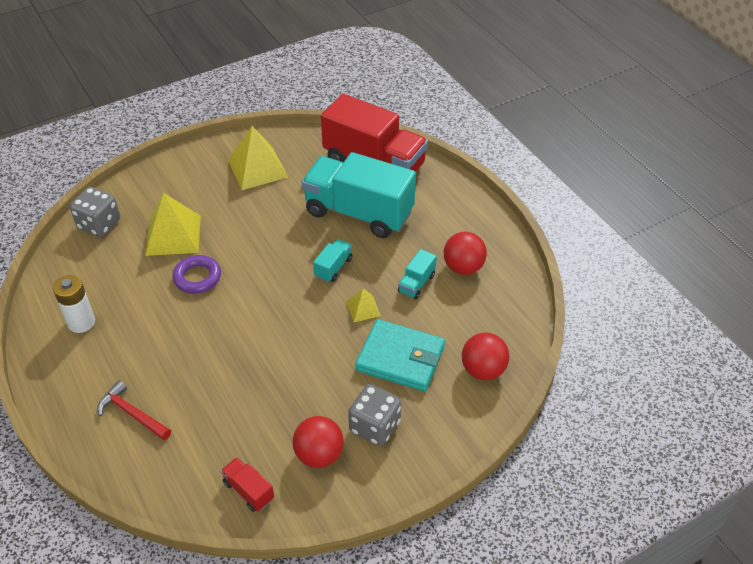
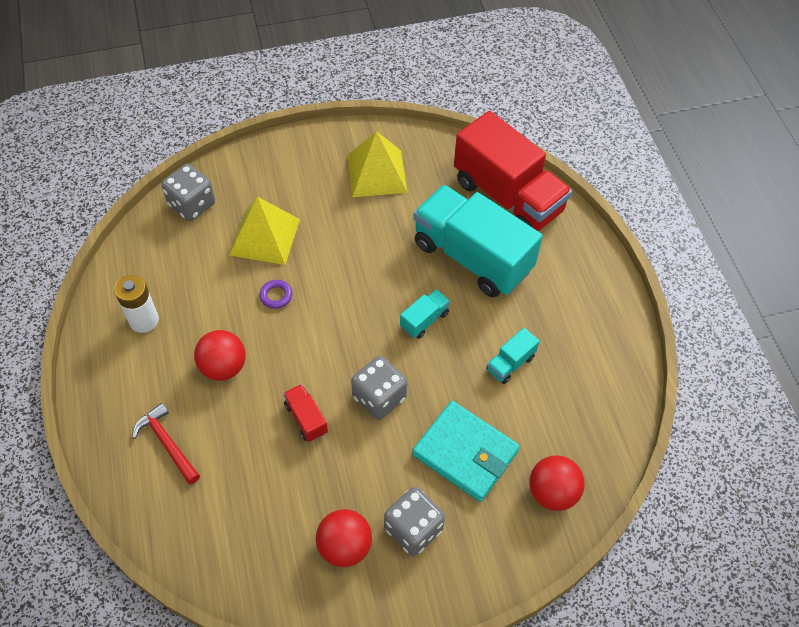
camera: 15 degrees right, 10 degrees up
purple ring [172,255,221,294] -> purple ring [259,280,293,309], size x0.62
red truck [221,457,274,512] -> red truck moved to [283,384,328,442]
yellow pyramid [347,288,381,322] -> none
red ball [444,232,487,275] -> red ball moved to [194,330,246,381]
none -> grey dice [351,356,407,420]

